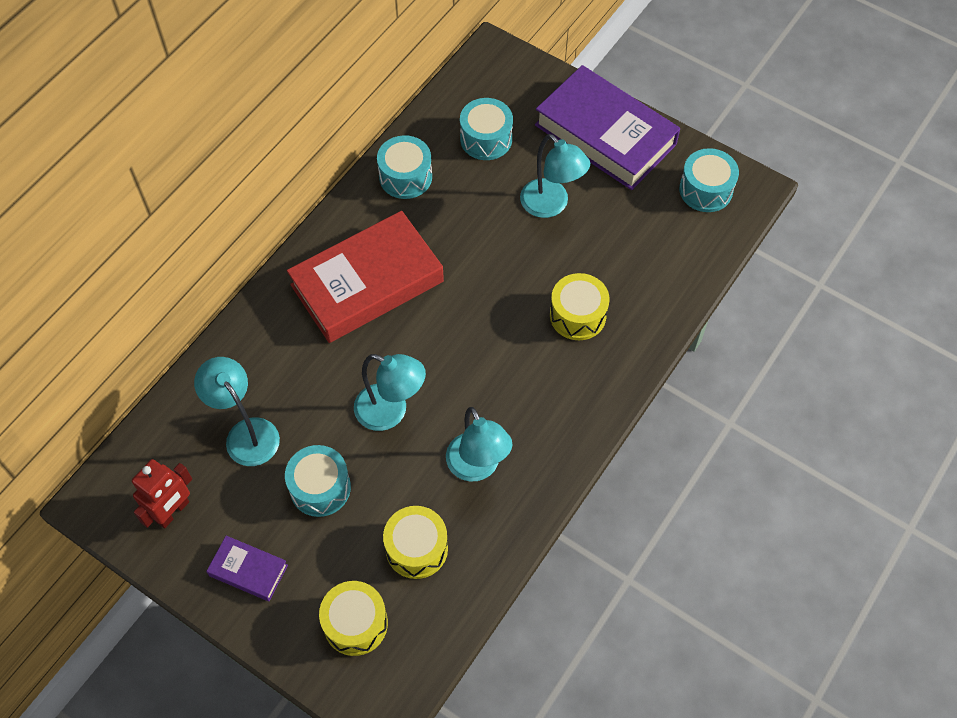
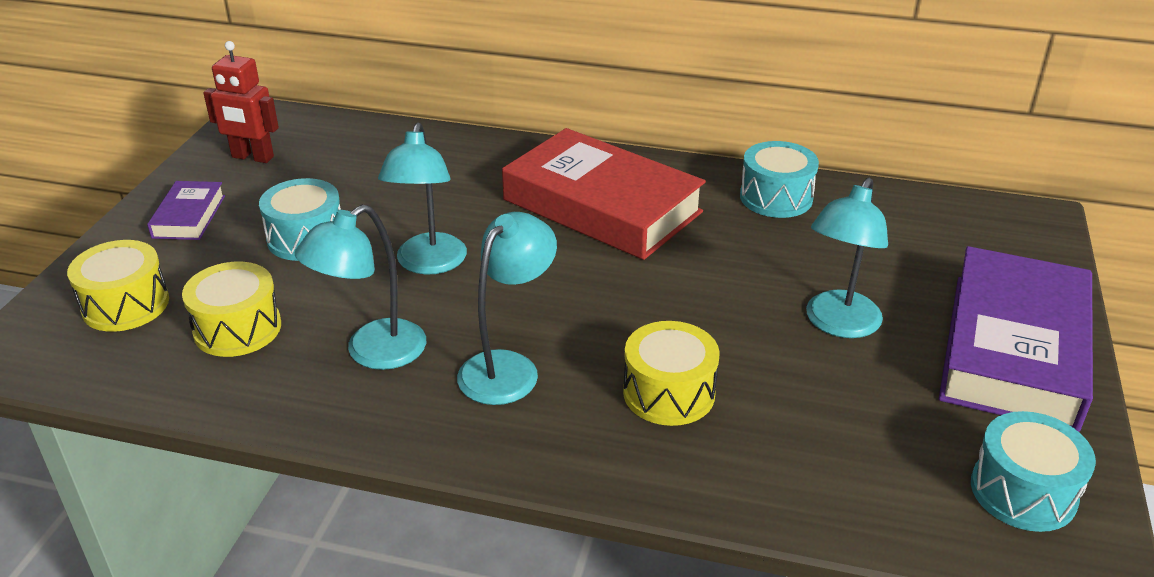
camera: 70 degrees right, 25 degrees down
turquoise lamp [194,357,280,466] -> turquoise lamp moved to [457,212,557,405]
turquoise drum [460,98,513,160] -> none

